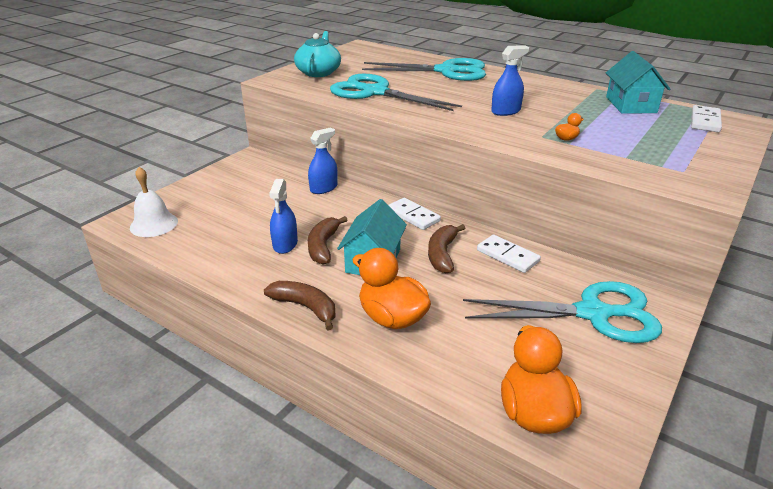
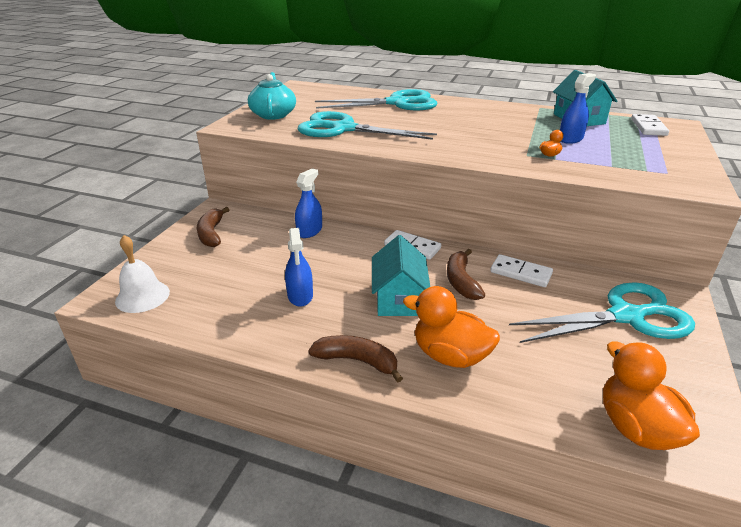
camera: 15 degrees left, 0 degrees up
brown banana [308,216,347,265] -> brown banana moved to [197,207,229,247]
blue spray bottle [491,45,529,116] -> blue spray bottle moved to [560,73,596,144]

